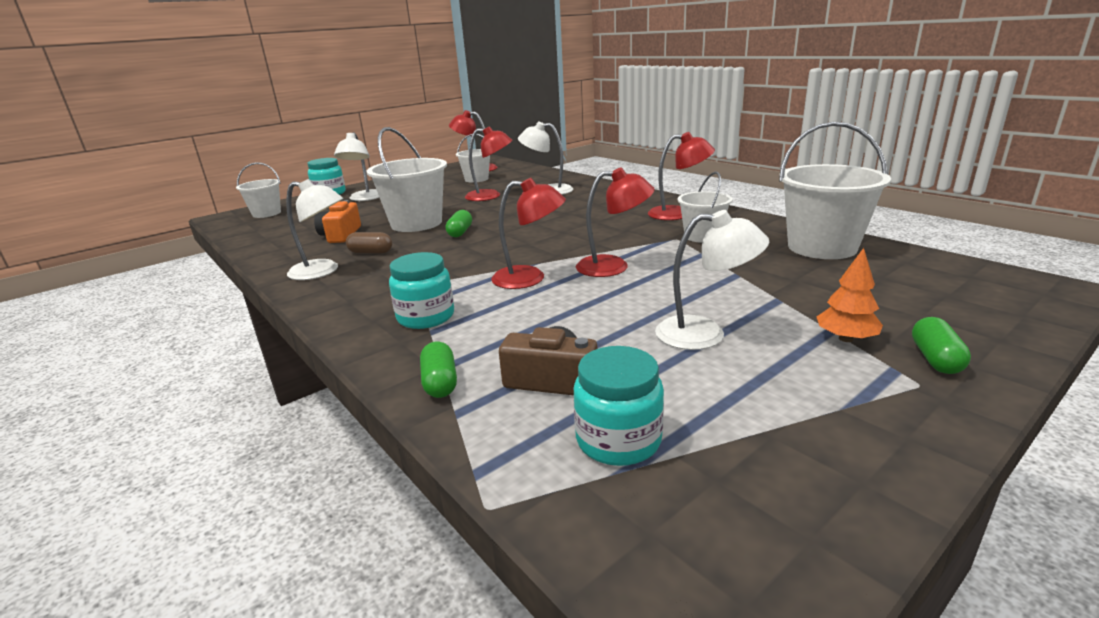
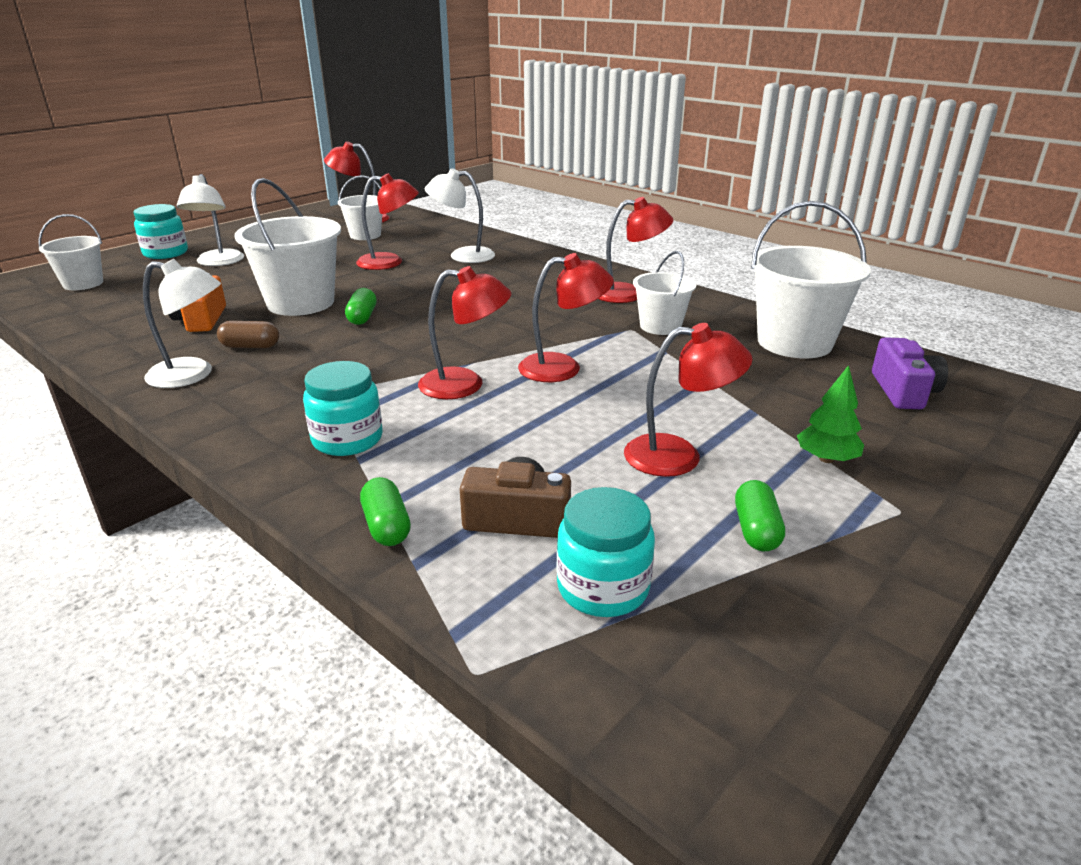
camera: 10 degrees left, 5 degrees up
white lamp [655,210,769,350] -> red lamp [624,323,753,477]
orange tree [817,248,883,342] -> green tree [797,365,864,463]
green capsule [912,317,971,374] -> green capsule moved to [735,480,785,552]
none -> purple camera [872,337,948,409]

